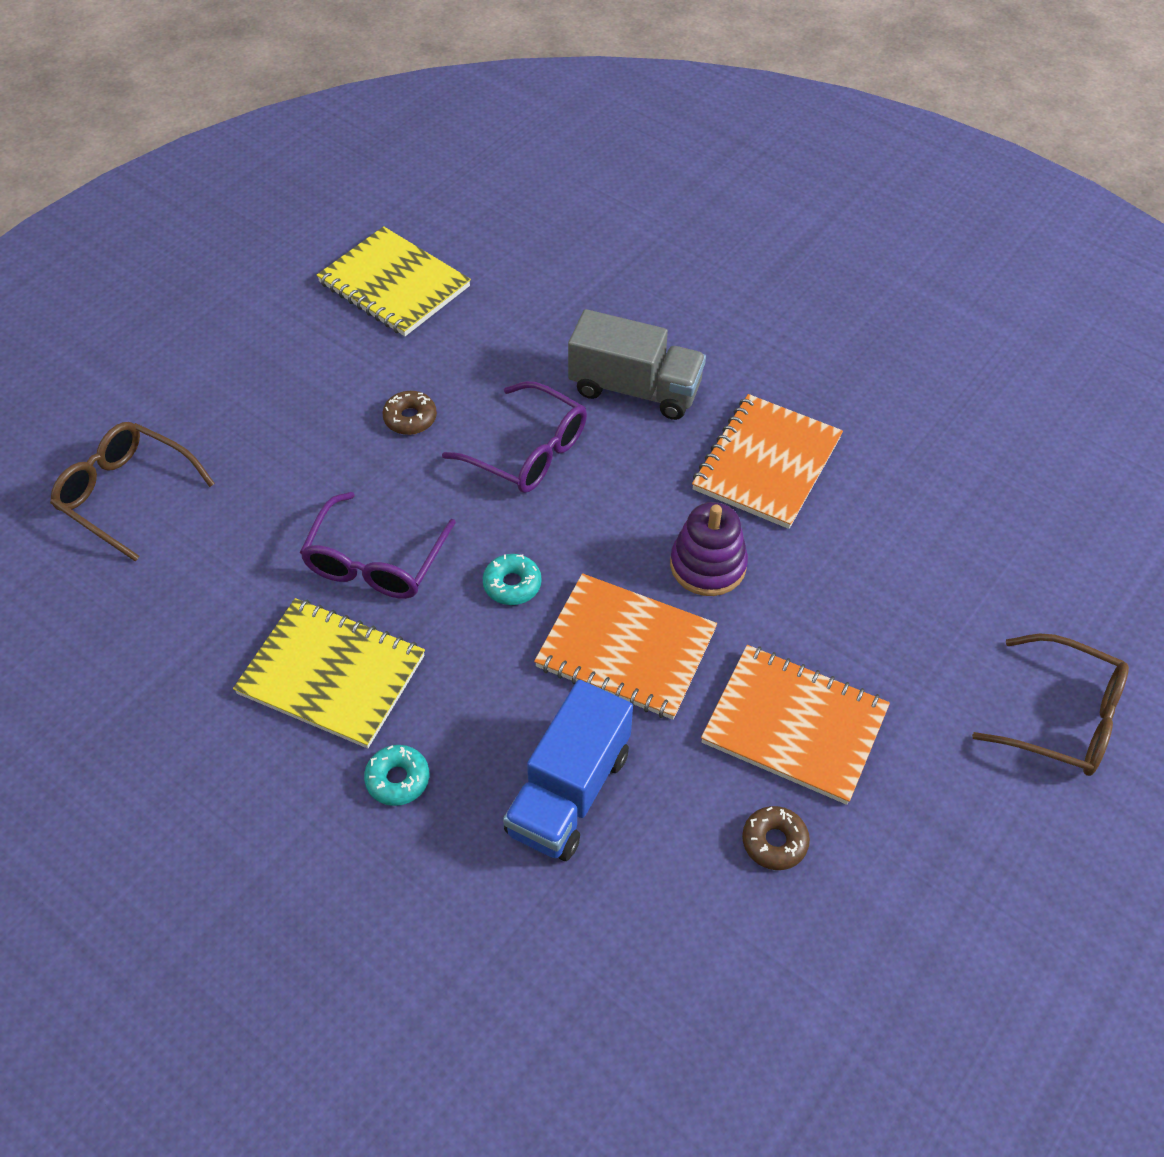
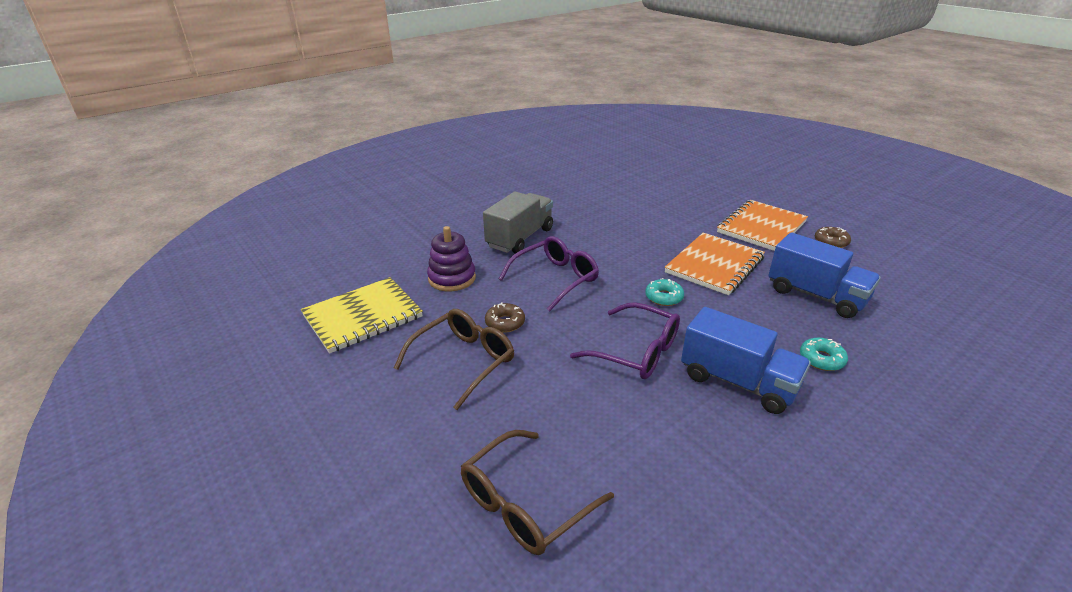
camera: 75 degrees left, 20 degrees down
yellow notebook [233,598,425,748] -> blue truck [681,307,811,414]
purple stacking toy [670,502,748,596] -> purple stacking toy moved to [427,226,476,291]
orange notebook [692,394,843,529] -> none
brown glasses [972,634,1129,776] -> brown glasses moved to [394,309,514,410]

